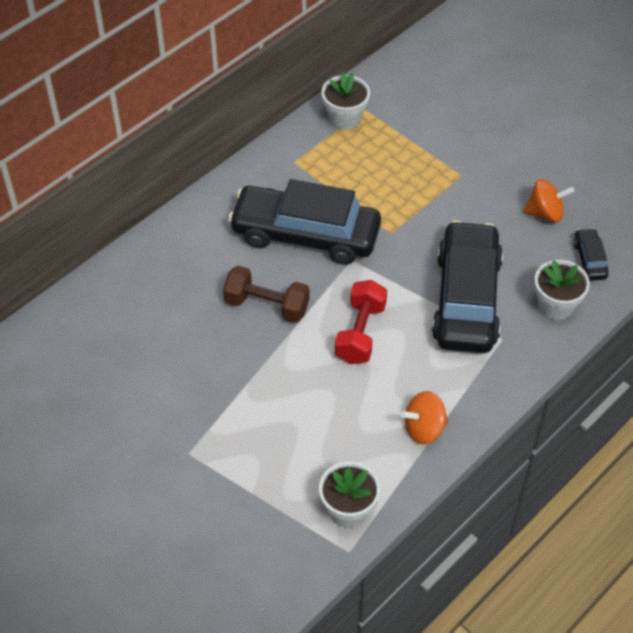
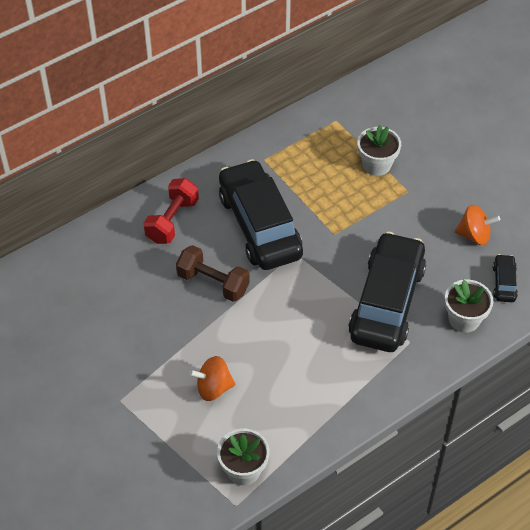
camera: 10 degrees right, 0 degrees up
black car [228,179,381,265] -> black car turned 45 degrees clockwise [219,159,303,270]
white flower pot [321,72,370,130] -> white flower pot moved to [357,125,401,176]
red dumbbell [335,280,387,364] -> red dumbbell moved to [144,178,199,244]
orange spinning top [401,391,449,444] -> orange spinning top moved to [189,356,235,401]

